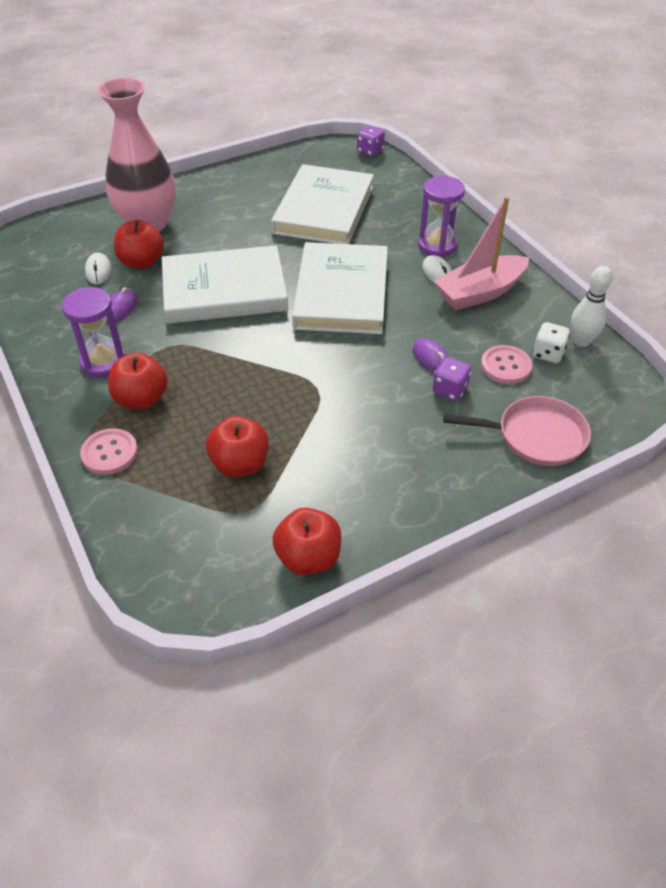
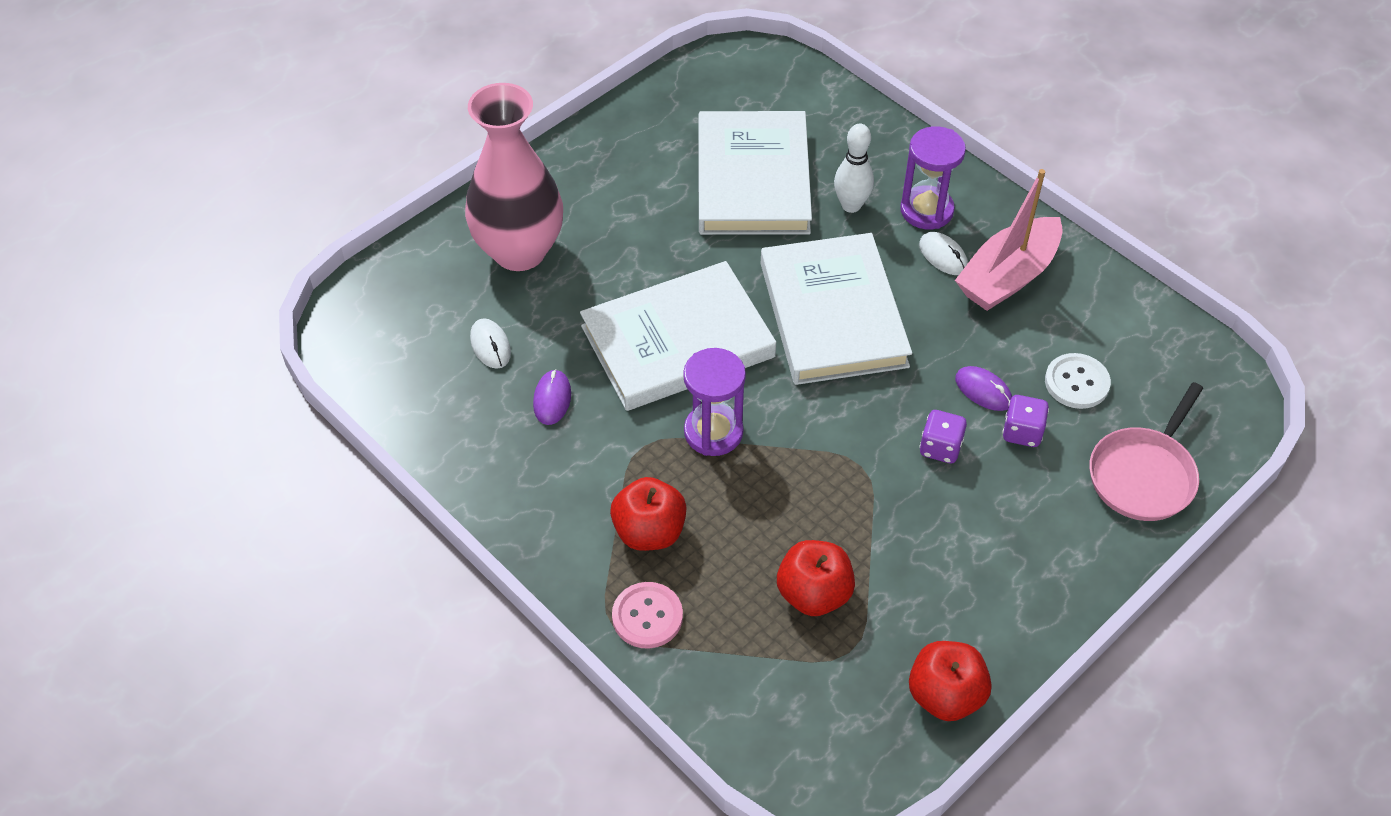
camera: 15 degrees left, 5 degrees up
purple hourglass [62,287,126,377] -> purple hourglass moved to [683,348,746,456]
red apple [114,220,164,269] -> none
purple dice [357,125,385,157] -> purple dice moved to [919,410,967,463]
pink pan [443,396,591,466] -> pink pan turned 135 degrees clockwise [1089,382,1203,521]
pink button [481,345,532,384] -> white button [1045,353,1111,409]
white dice [533,322,570,363] -> none
white bowling pin [571,266,612,347] -> white bowling pin moved to [834,124,874,213]

